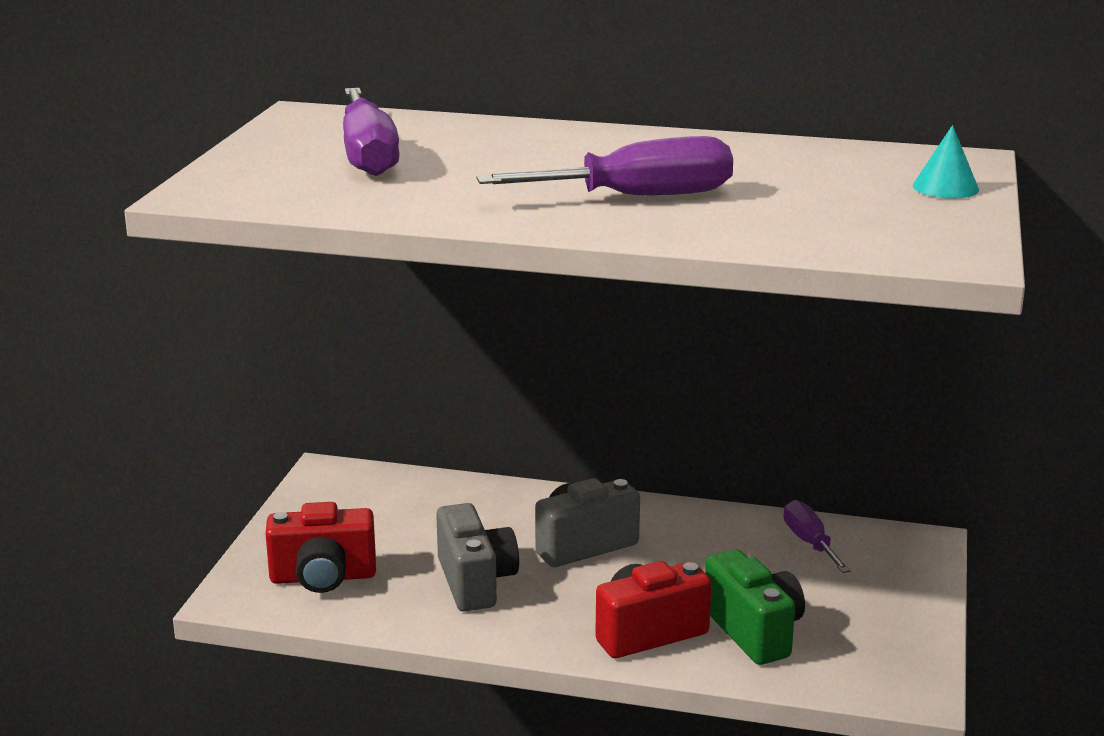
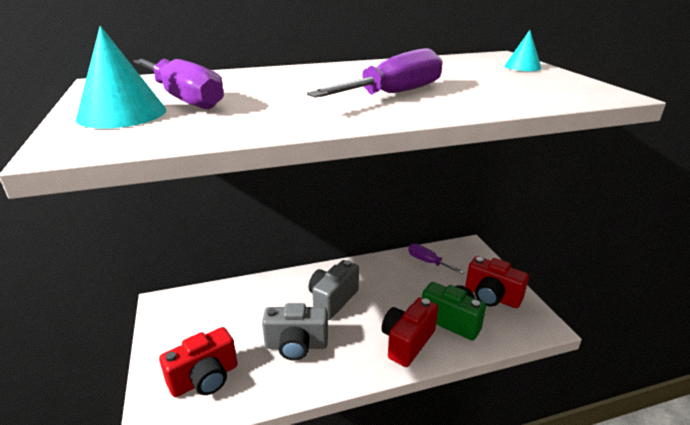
camera: 30 degrees left, 5 degrees up
grey camera [436,503,519,612] -> grey camera turned 135 degrees clockwise [262,303,328,360]
none -> turquoise cone [76,26,166,129]
none -> red camera [465,256,529,308]

